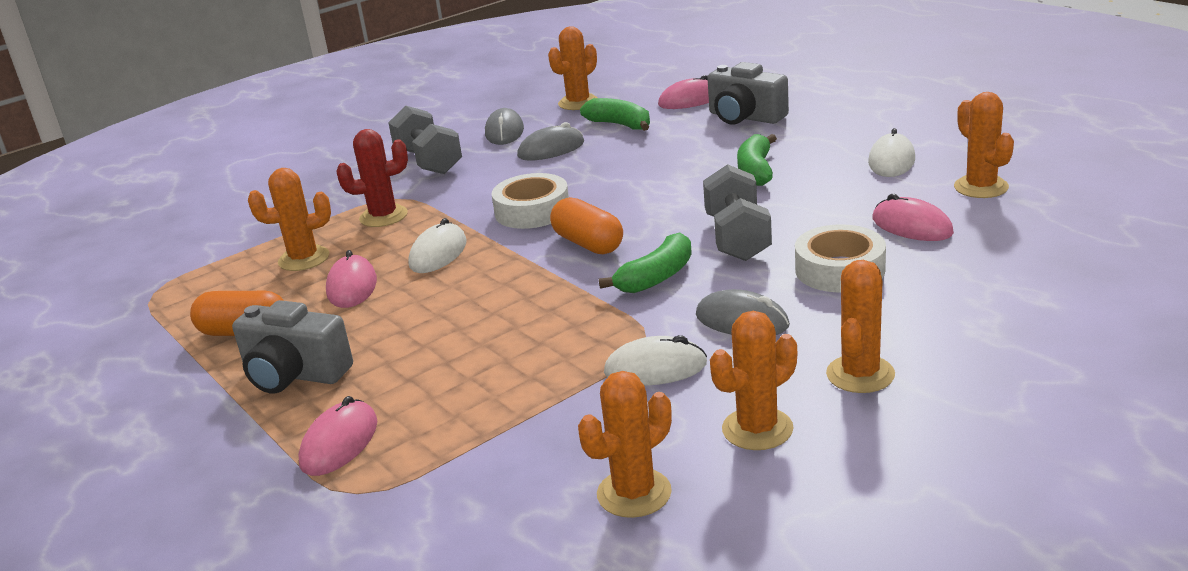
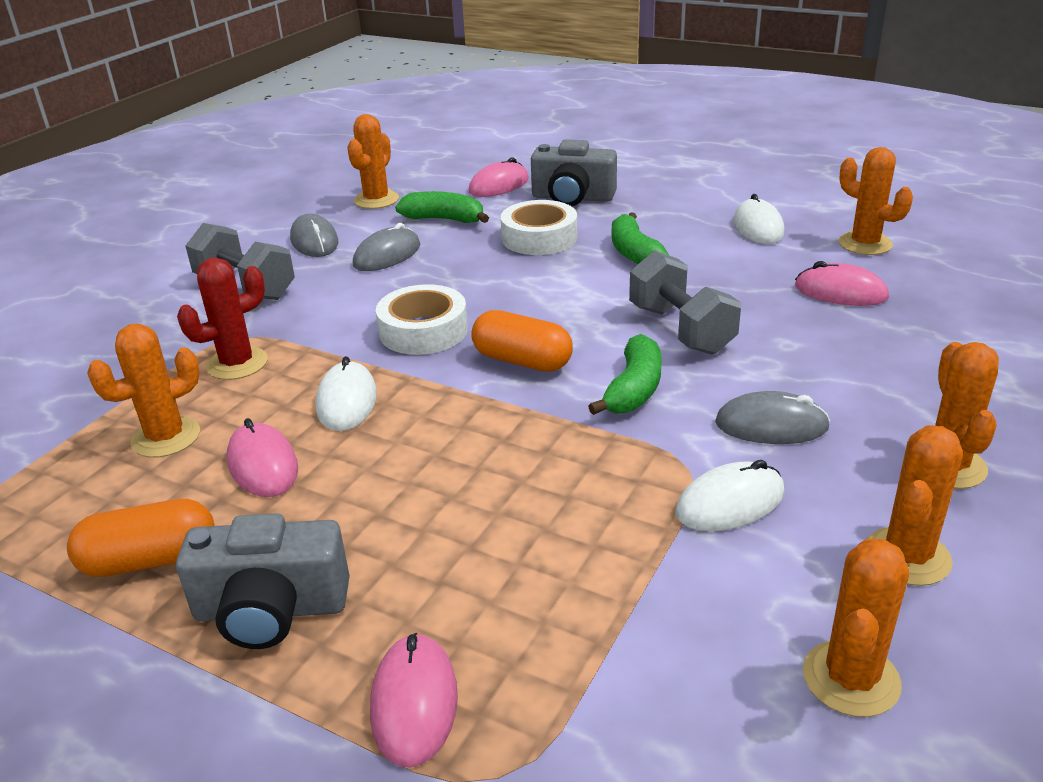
camera: 25 degrees left, 5 degrees up
white tape [795,224,886,292] -> white tape moved to [501,200,577,255]

